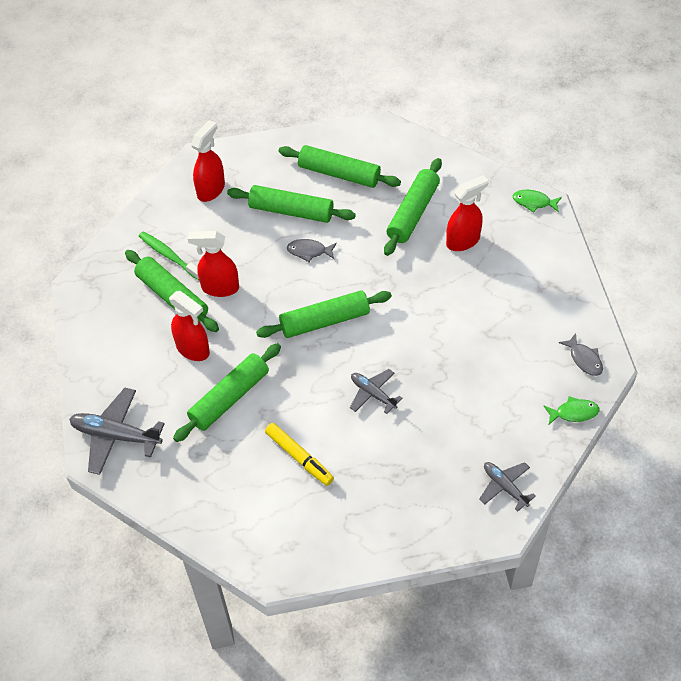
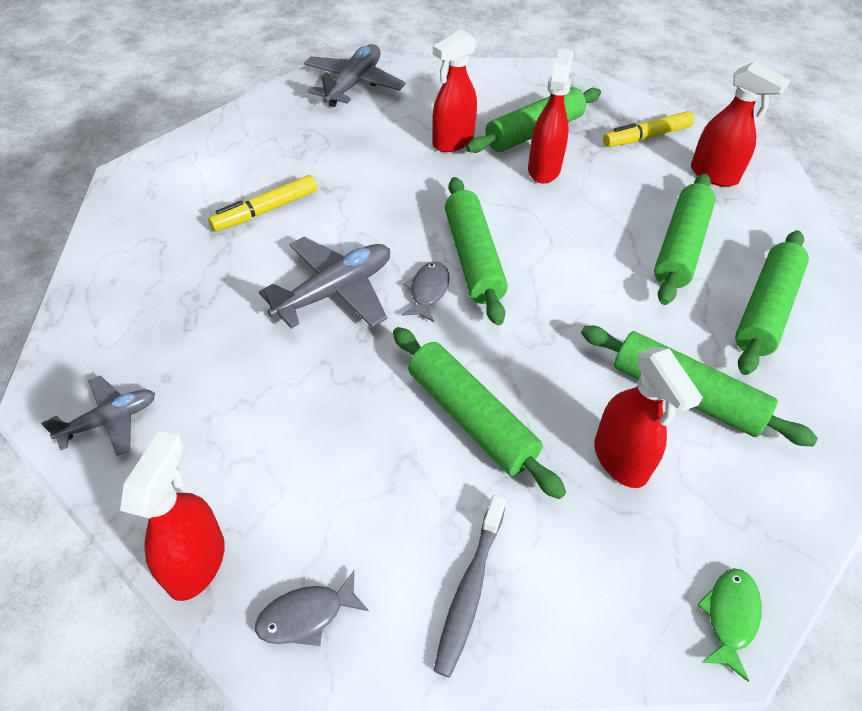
camera: 95 degrees right, 5 degrees down
green toothbrush [139,231,199,280] -> none
green rolling pin [173,343,281,442] -> green rolling pin moved to [393,327,566,499]
grey fish [287,239,337,262] -> grey fish moved to [402,262,450,322]
grey plane [350,369,402,414] -> grey plane [259,237,390,329], size x1.63
green fish [544,396,599,424] -> red spray bottle [120,431,225,601]
none -> grey toothbrush [434,495,506,677]
none -> yellow marker [603,111,695,147]

